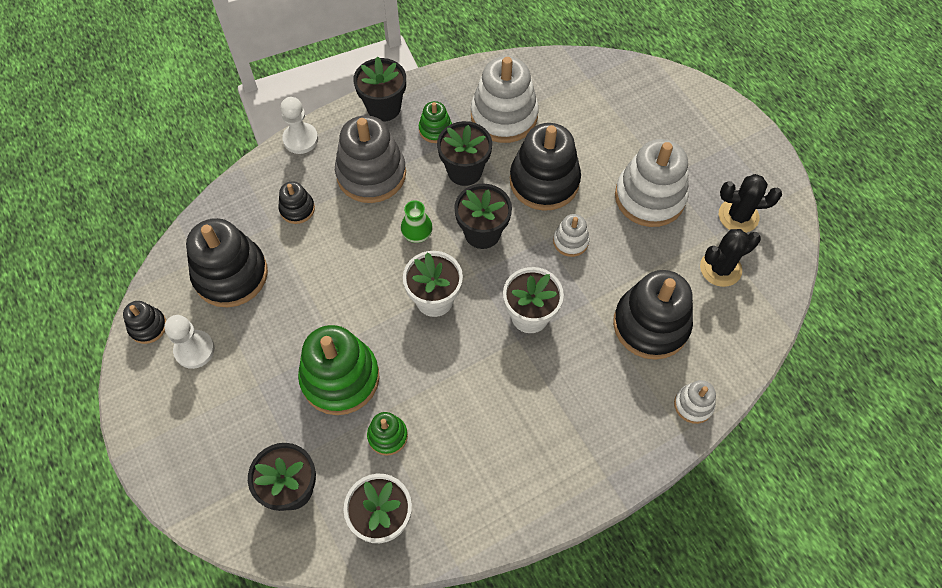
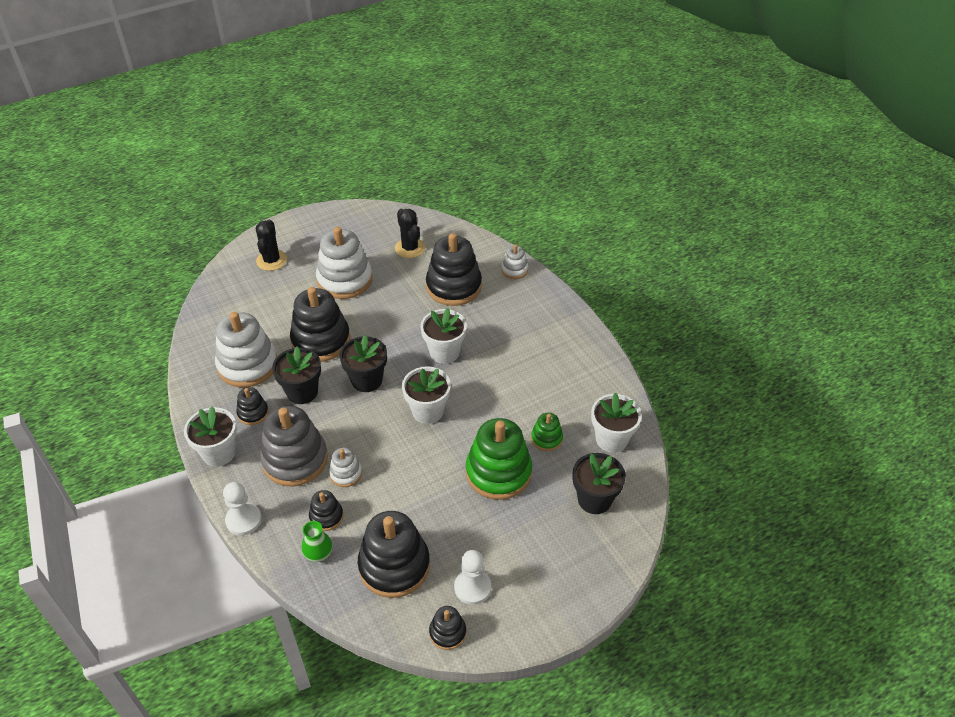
camera: 90 degrees left, 15 degrees down
black flower pot [353,56,406,122] -> white flower pot [184,407,237,467]
green vase [401,200,433,243] -> green vase moved to [301,521,333,562]
green stacking toy [419,101,452,143] -> black stacking toy [236,387,269,425]
white stacking toy [553,214,590,257] -> white stacking toy moved to [329,448,362,487]
black cactus [719,174,782,233] -> black cactus moved to [256,220,287,271]

